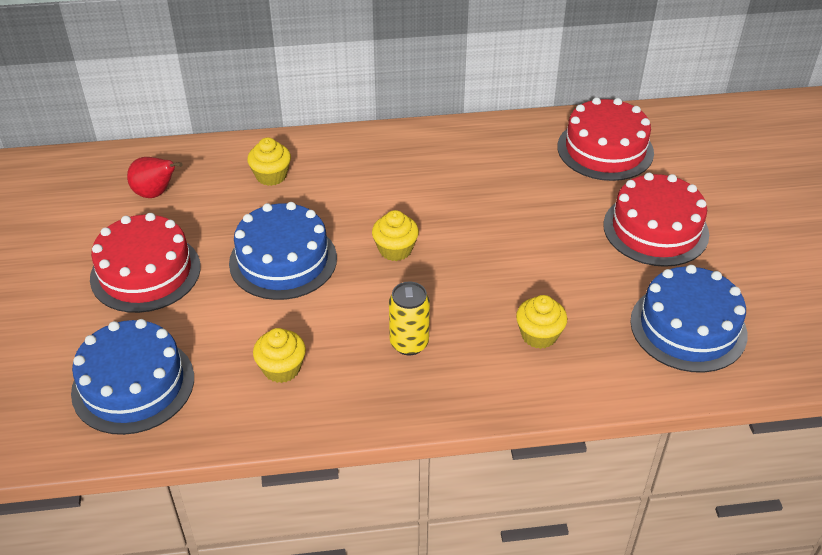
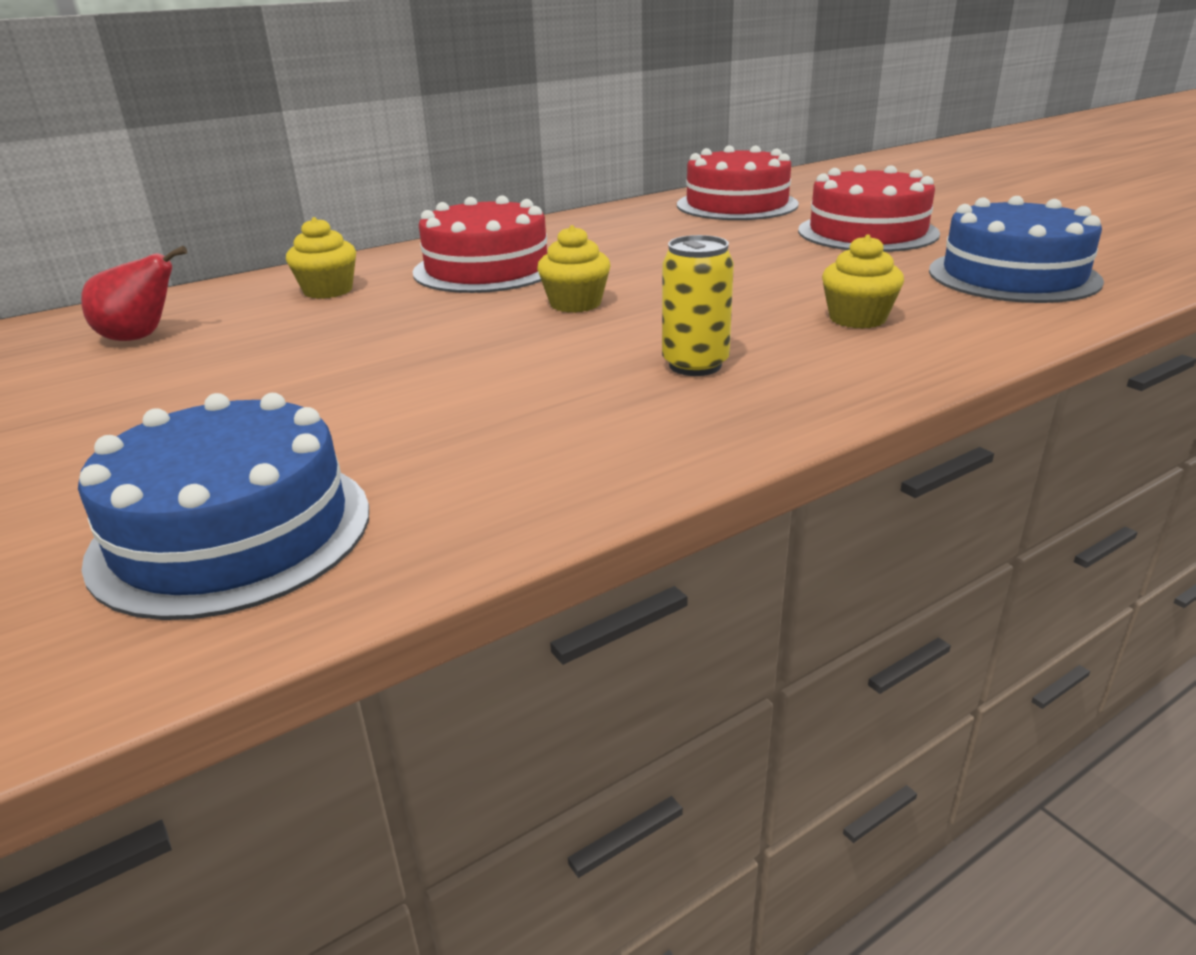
camera: 25 degrees left, 15 degrees down
red cake [90,213,201,313] -> red cake moved to [413,195,547,293]
blue cake [229,202,337,300] -> none
yellow cupcake [253,328,306,383] -> none

